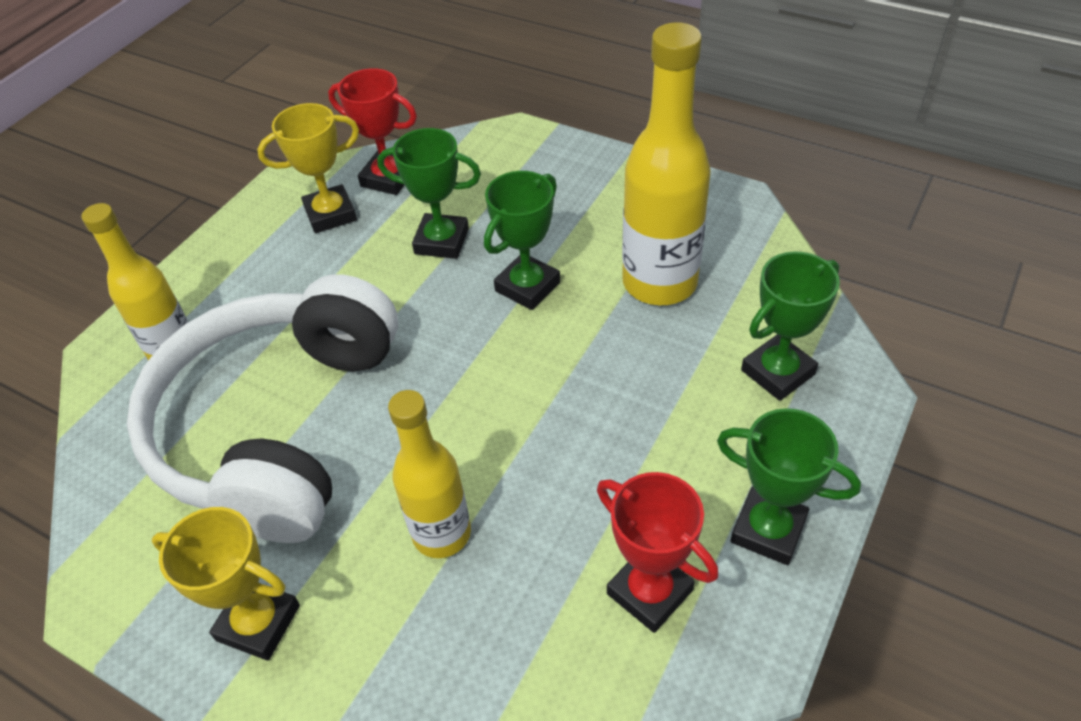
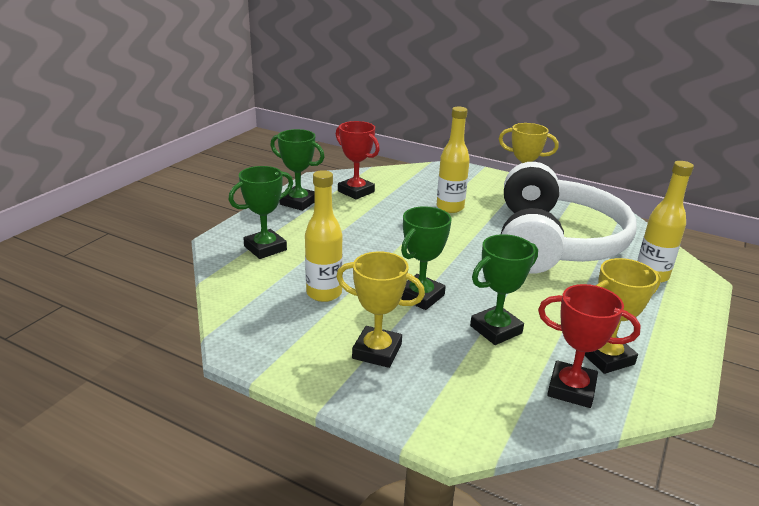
camera: 175 degrees right, 20 degrees down
green trophy [377,128,481,259] -> green trophy turned 45 degrees counterclockwise [470,234,538,345]
yellow bottle [622,22,711,305] -> yellow bottle [305,170,343,302], size x0.65
none -> yellow trophy [336,251,425,368]

